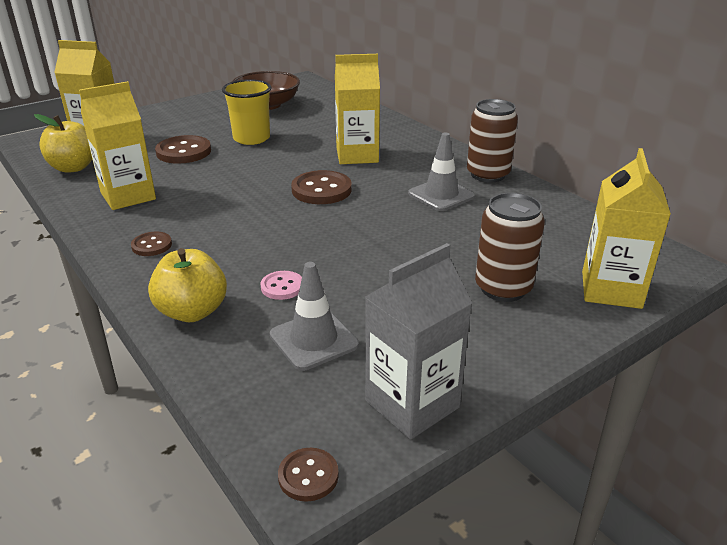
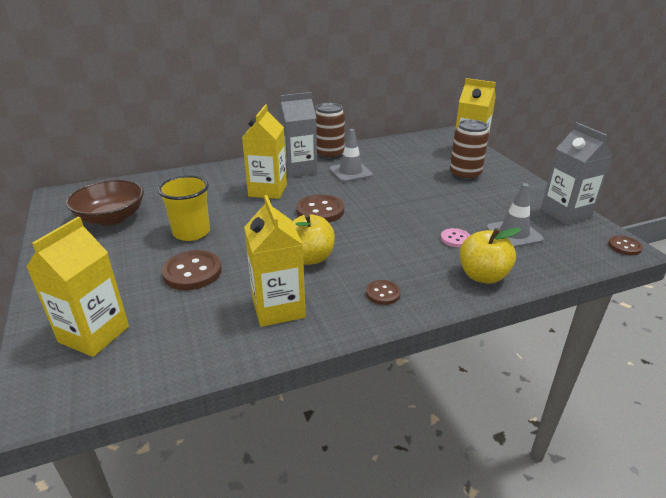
camera: 75 degrees left, 0 degrees up
yellow apple [34,114,92,173] -> yellow apple moved to [292,213,335,265]
none -> grey carton [278,92,317,178]

